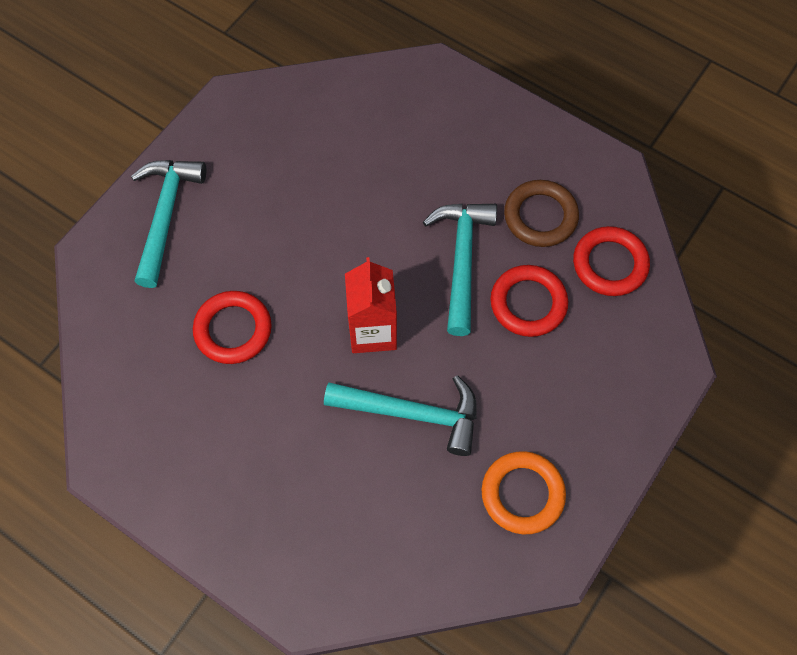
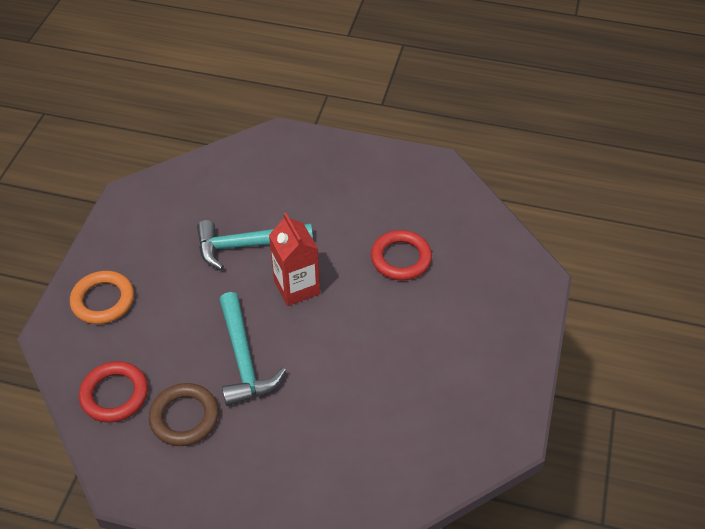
camera: 160 degrees right, 15 degrees down
turquoise hammer [131,160,206,288] -> none
orange ring [482,451,566,534] -> orange ring moved to [70,271,134,324]
red ring [490,265,568,337] -> none

